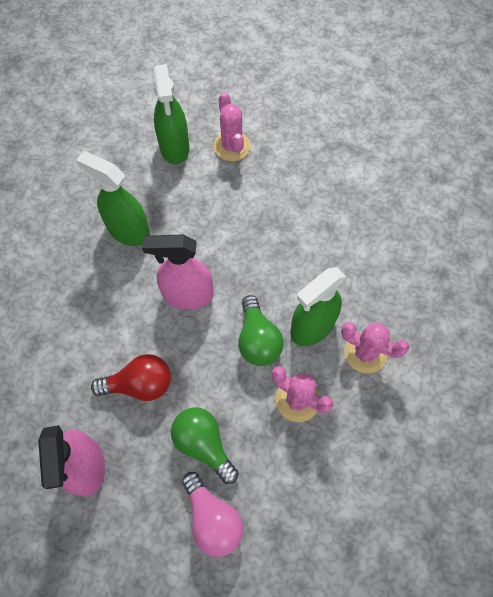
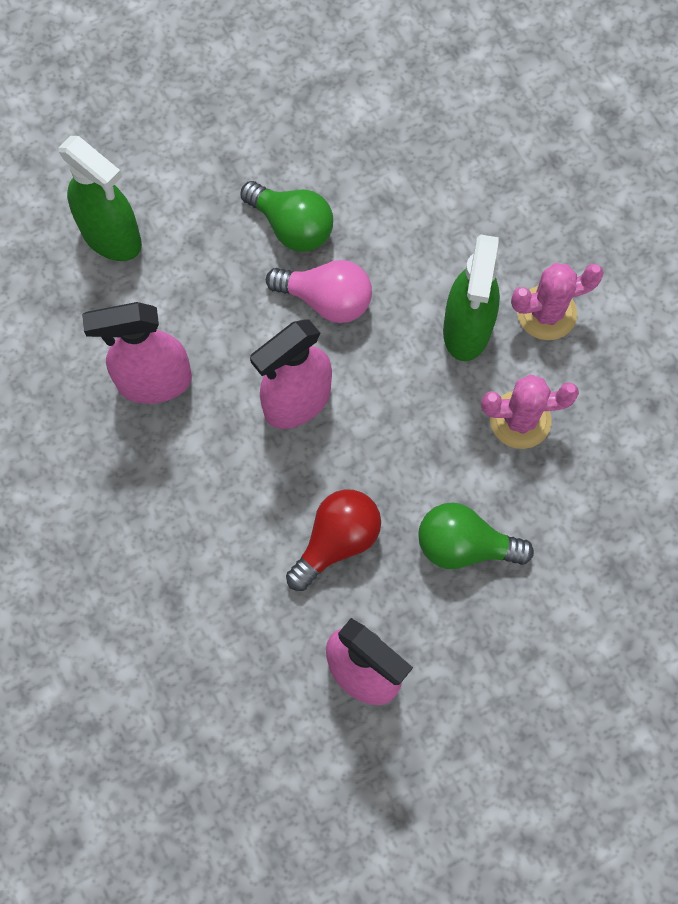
camera: 40 degrees left, 5 degrees up
green spray bottle [76,151,150,246] -> pink spray bottle [82,302,192,404]
pink light bulb [182,472,243,557] -> pink light bulb moved to [266,260,372,323]
pink cactus [214,92,251,161] -> none
green light bulb [238,295,284,366] -> green light bulb moved to [240,181,333,252]

